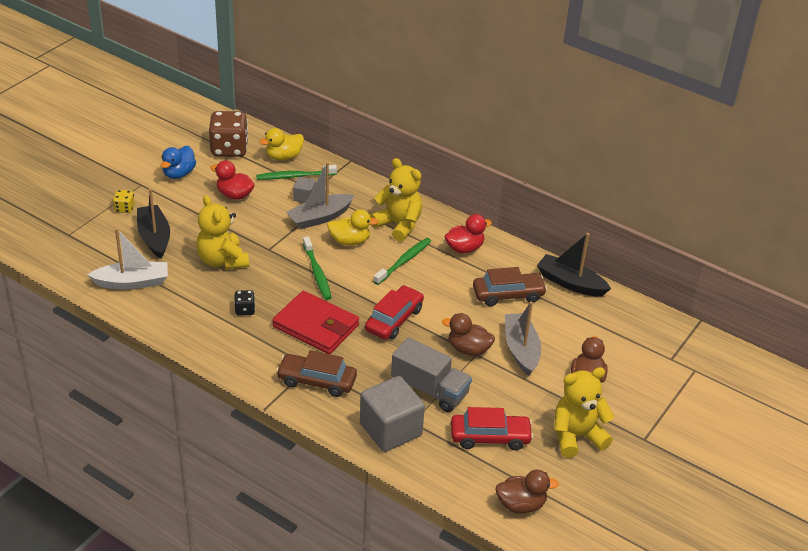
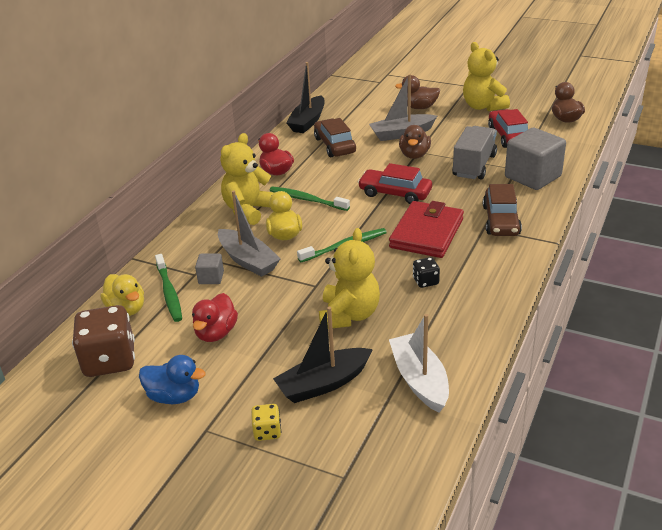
camera: 95 degrees left, 5 degrees down
yellow teddy bear [196,195,249,270] -> yellow teddy bear turned 45 degrees counterclockwise [319,228,380,328]

